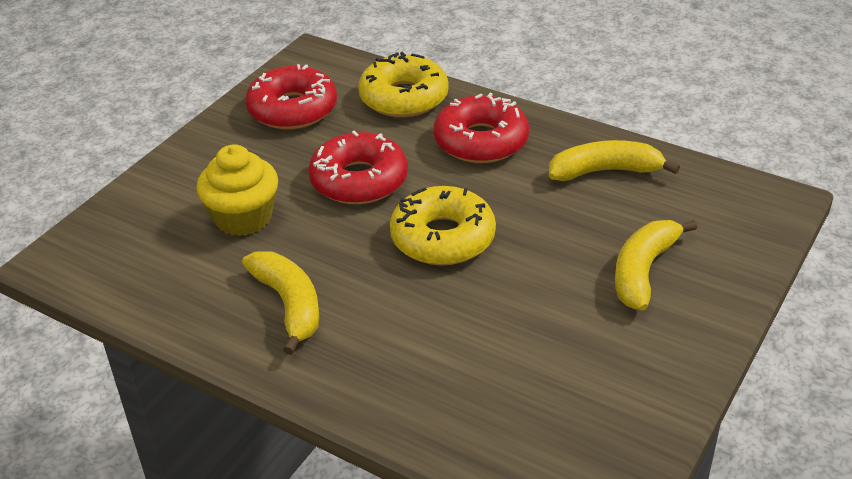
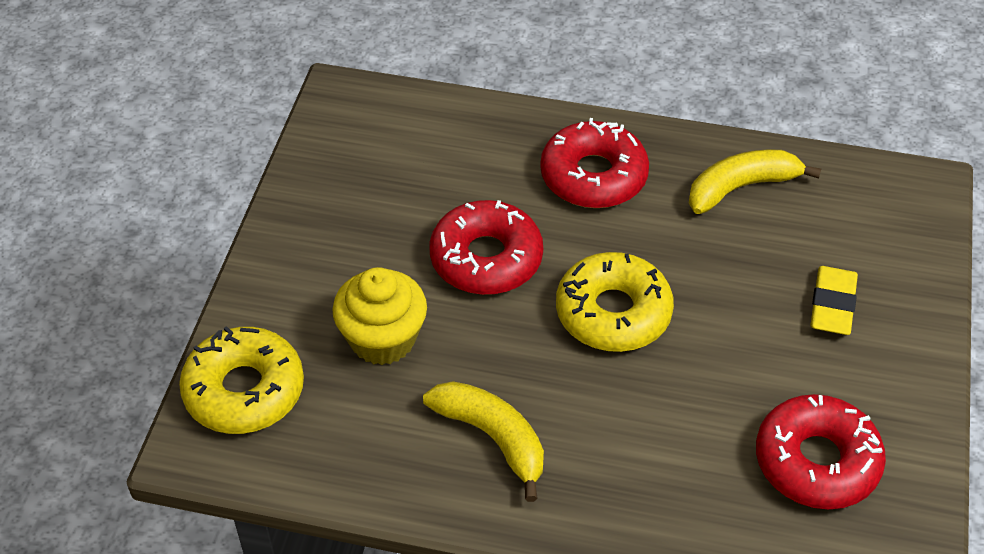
camera: 20 degrees left, 10 degrees up
red donut [245,64,337,129] -> red donut moved to [756,394,886,509]
yellow donut [358,52,449,117] -> yellow donut moved to [179,326,304,434]
yellow banana [615,220,697,311] -> yellow eraser [810,266,858,335]

